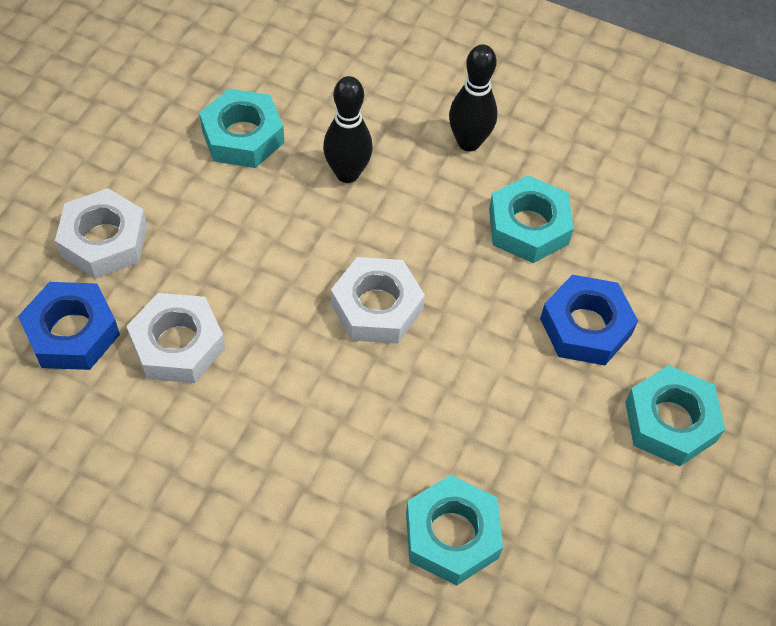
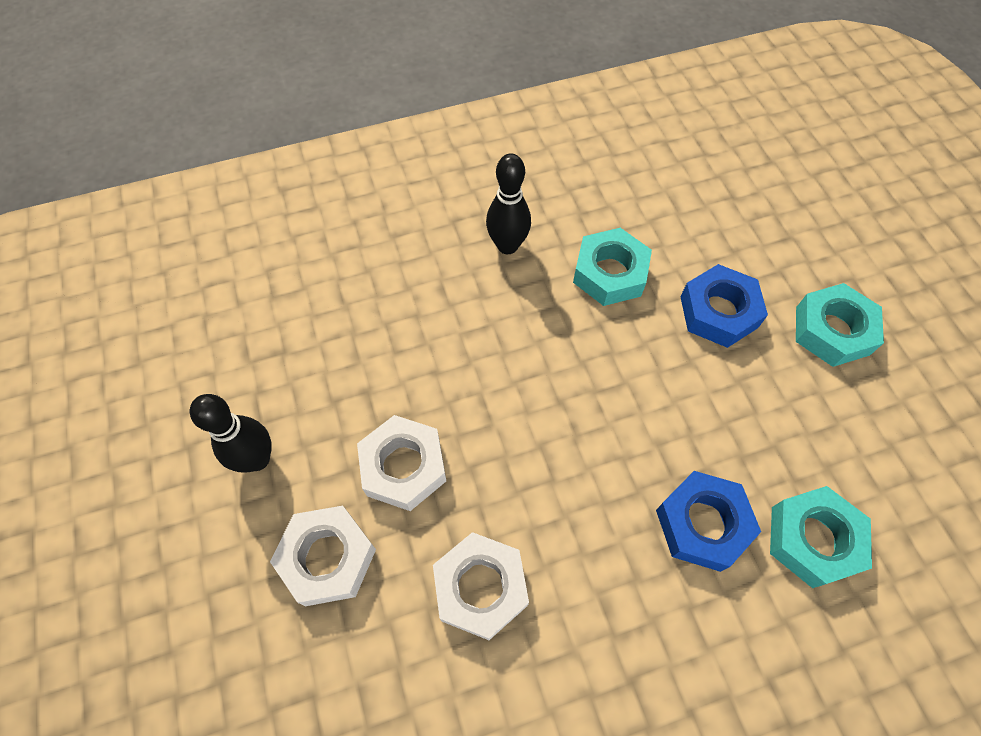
camera: 40 degrees left, 5 degrees up
blue nut [18,282,120,370] -> blue nut moved to [656,471,761,572]
turquoise nut [199,89,284,168] -> none
black bowling pin [323,76,373,183] -> black bowling pin moved to [190,394,272,472]
white nut [331,257,425,343] -> white nut moved to [357,415,446,511]

